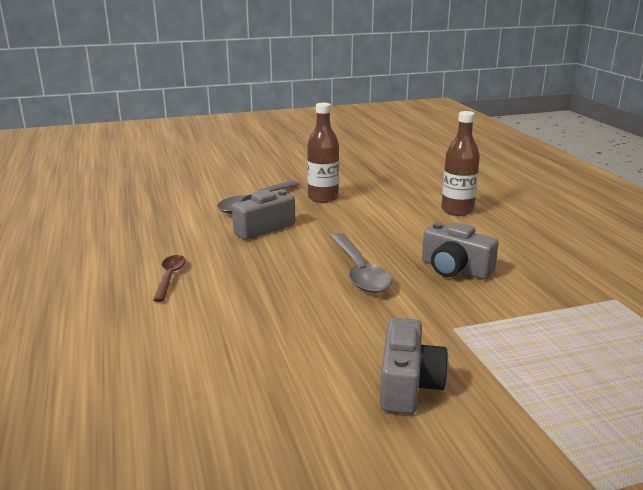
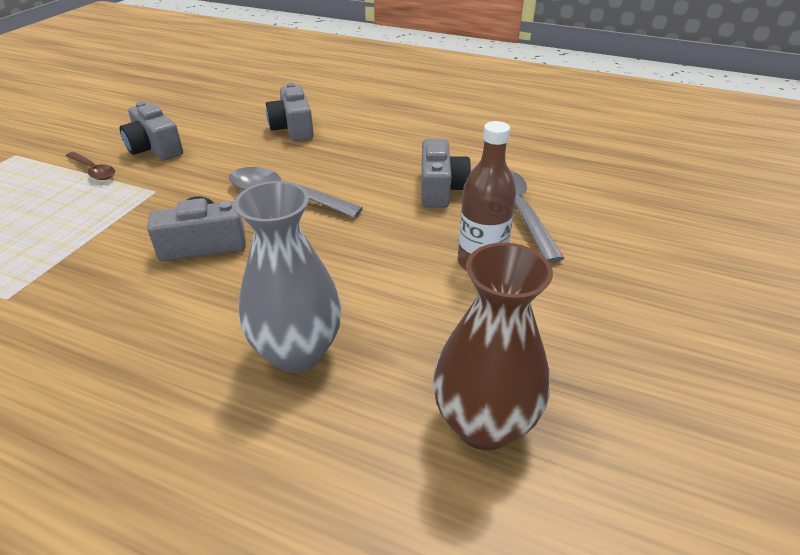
camera: 130 degrees right, 15 degrees up
brown spoon [153,255,186,302] -> brown spoon moved to [66,152,115,180]
brown bottle [441,111,480,216] -> grey vase [234,181,342,373]
none -> grey camera [266,83,314,141]
none -> brown vase [433,243,553,450]

